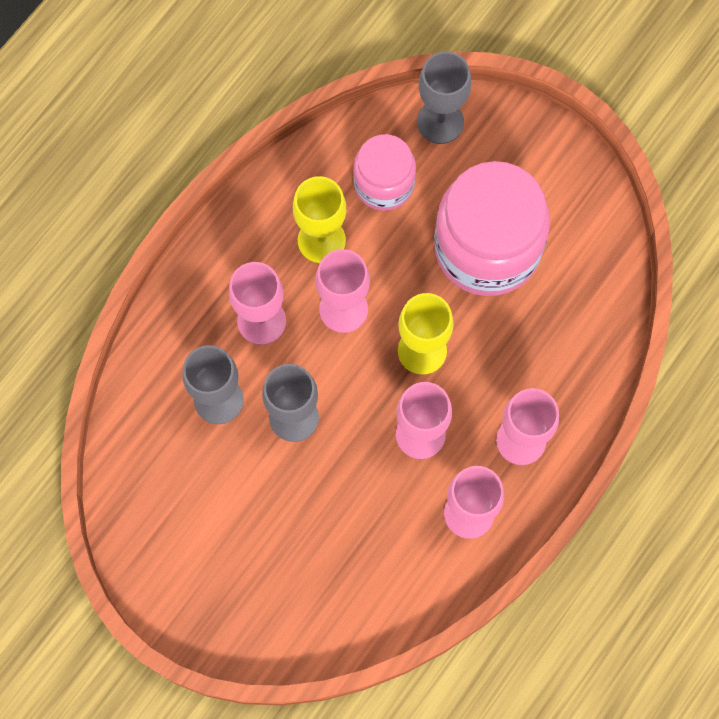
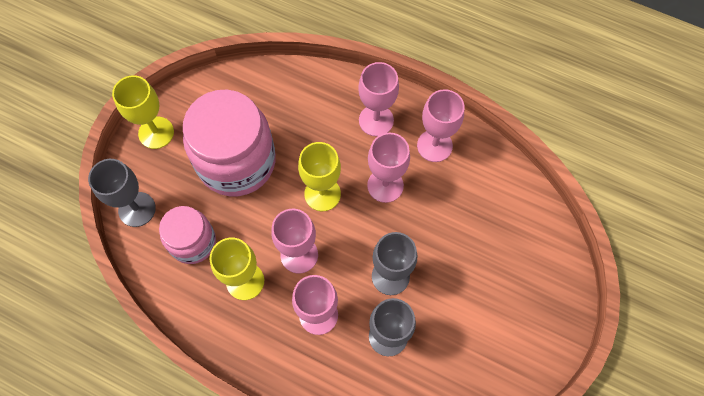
camera: 100 degrees left, 5 degrees down
none -> yellow goblet [112,75,174,149]

